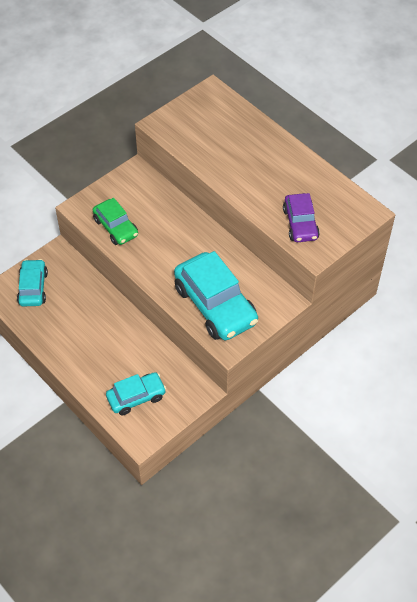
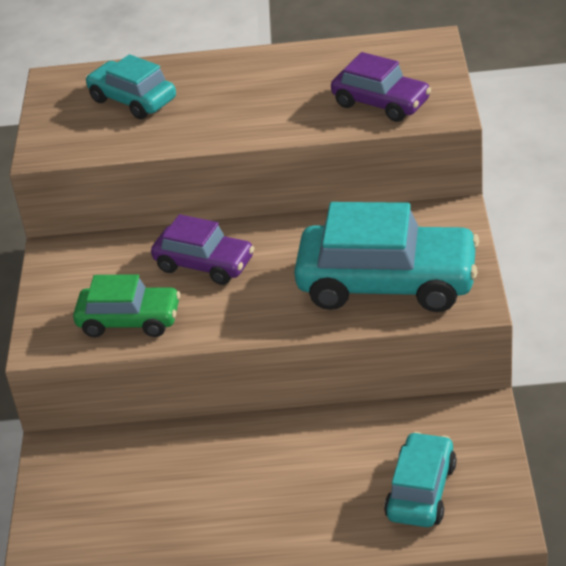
camera: 45 degrees left, 15 degrees down
turquoise car [17,259,48,306] -> turquoise car moved to [85,54,176,119]
none -> purple car [151,214,254,285]

